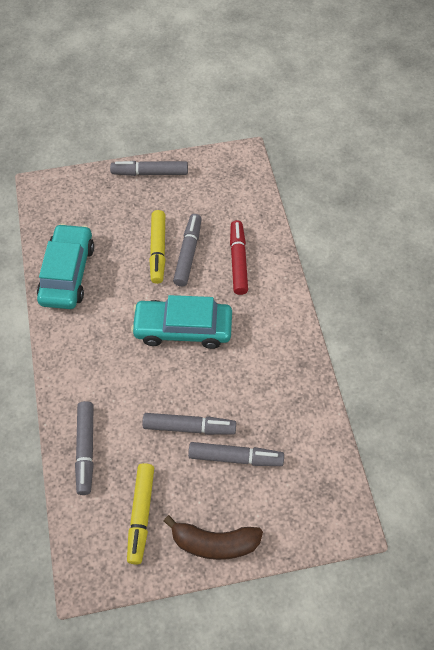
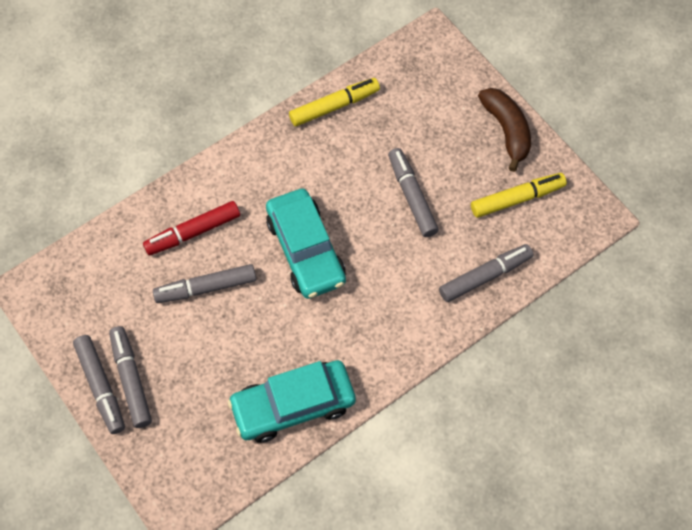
camera: 115 degrees left, 5 degrees up
yellow marker [149,210,165,284] -> yellow marker moved to [289,78,380,126]
grey marker [188,442,284,466] -> grey marker moved to [109,326,152,428]

